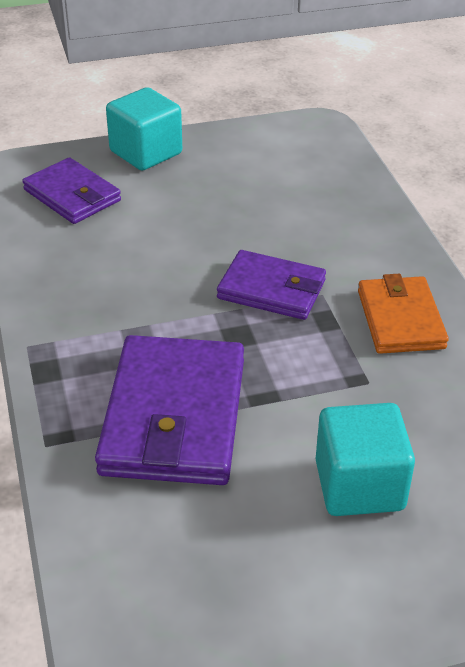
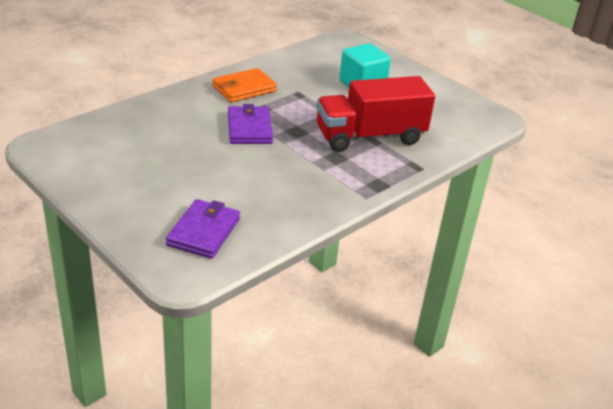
camera: 120 degrees left, 5 degrees down
purple wallet [95,335,244,485] -> red truck [316,76,435,152]
turquoise cube [106,87,182,170] -> none

